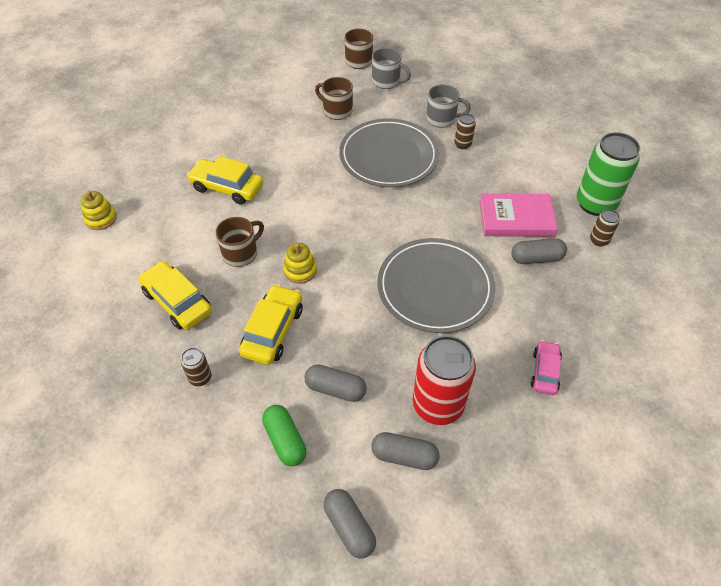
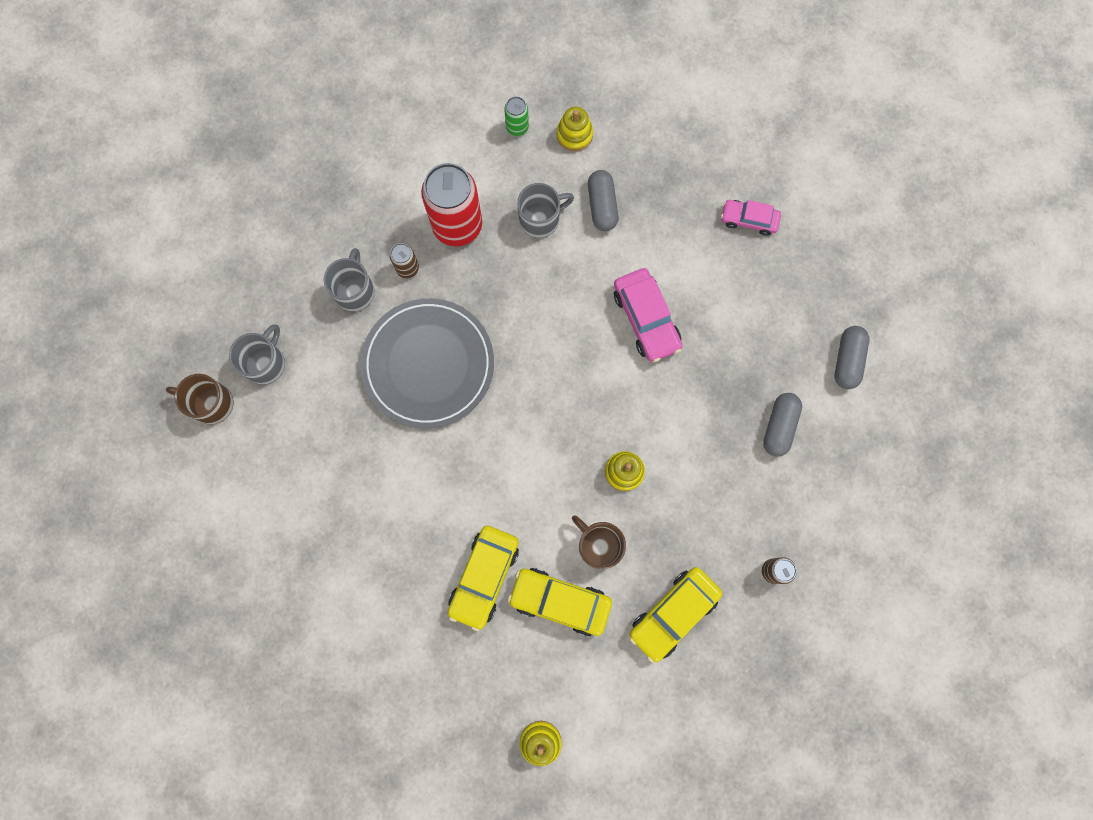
camera: 90 degrees left, 25 degrees up
yellow car [239,284,303,365] -> yellow car moved to [508,568,612,636]
green capsule [262,405,306,466] -> none
brown mug [315,77,353,120] -> none
grey capsule [323,489,376,559] -> none
grey plate [377,238,495,333] -> pink car [614,268,682,362]
red can [413,335,476,425] -> red can moved to [421,163,482,247]
pink book [479,193,558,237] -> grey mug [517,183,574,238]
green can [577,132,640,216] -> green can [504,97,529,136], size x0.46
brown can [590,209,620,247] -> yellow stacking toy [557,107,593,152]

